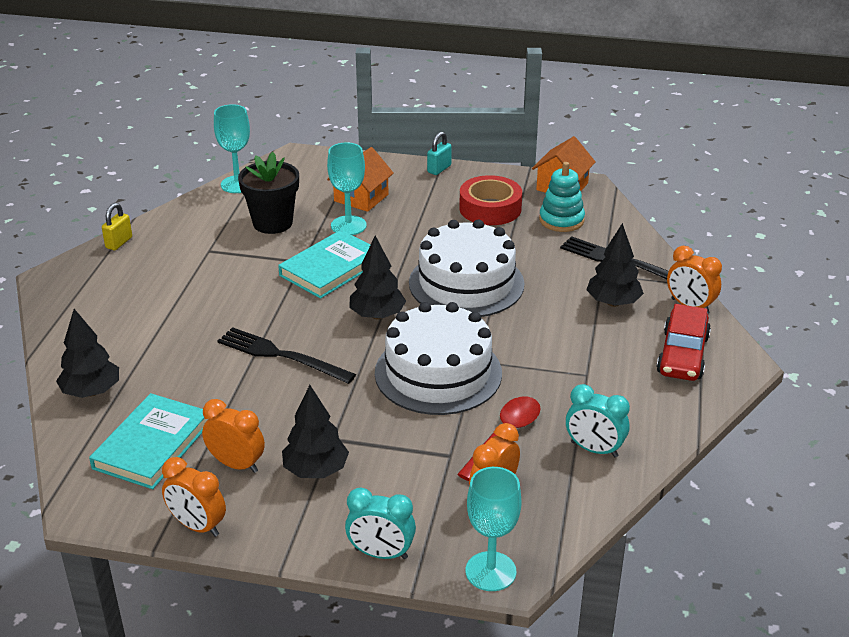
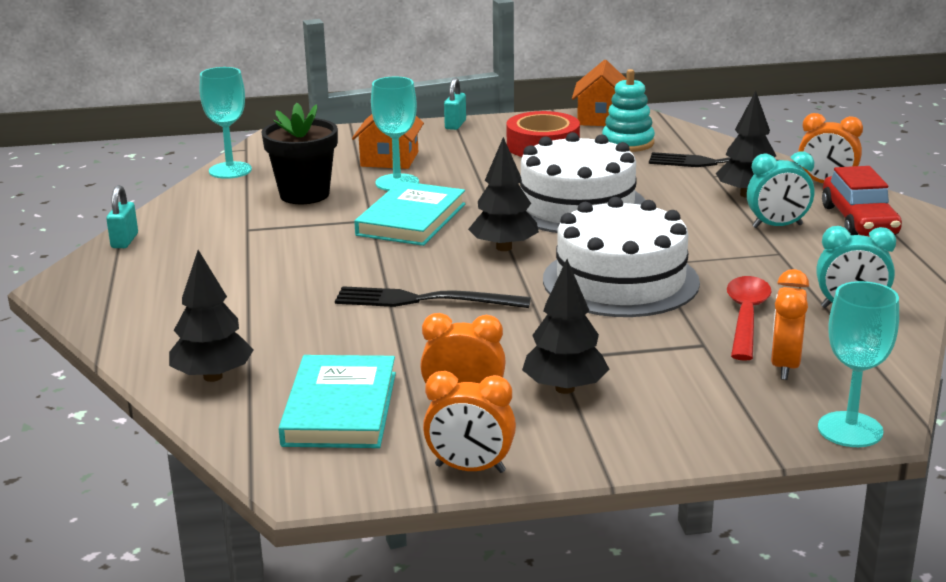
camera: 20 degrees left, 10 degrees down
yellow padlock [102,203,132,250] -> turquoise padlock [106,185,138,248]
turquoise clock [345,487,416,559] -> turquoise clock moved to [747,151,814,228]

